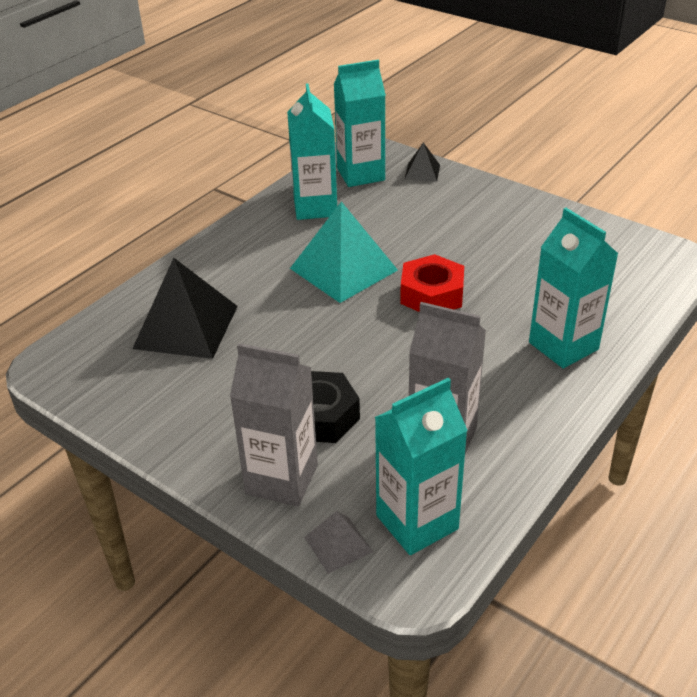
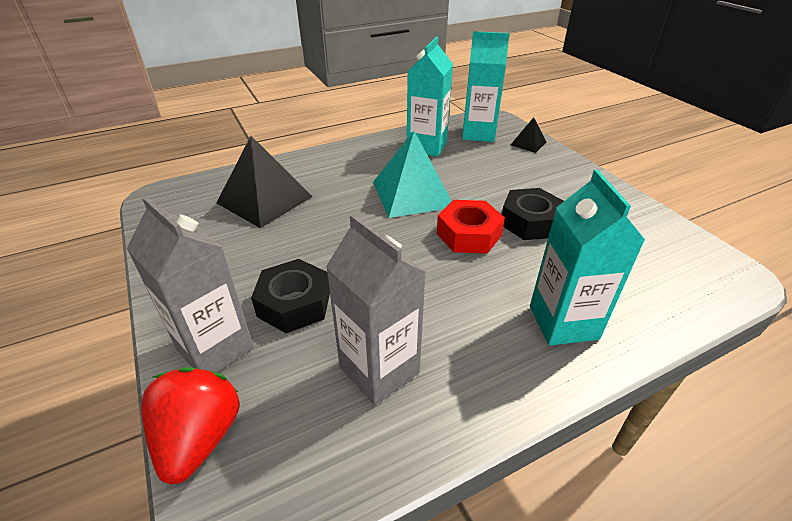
camera: 25 degrees right, 0 degrees up
grey pyramid [304,511,373,574] -> red strawberry [141,367,240,484]
turquoise carton [375,378,468,555] -> none
none -> black nut [502,188,564,240]

